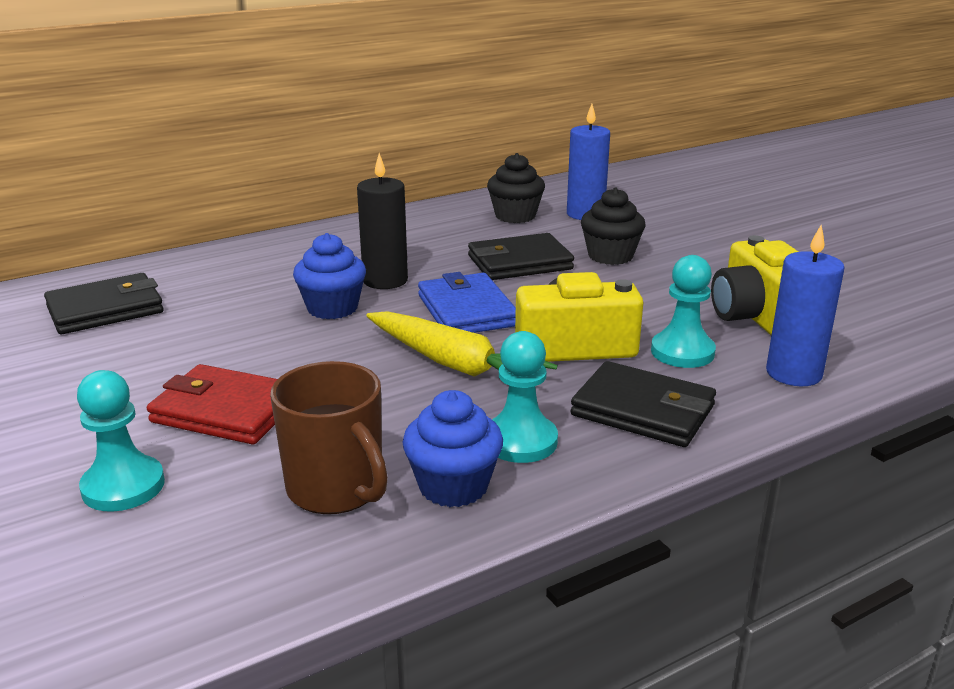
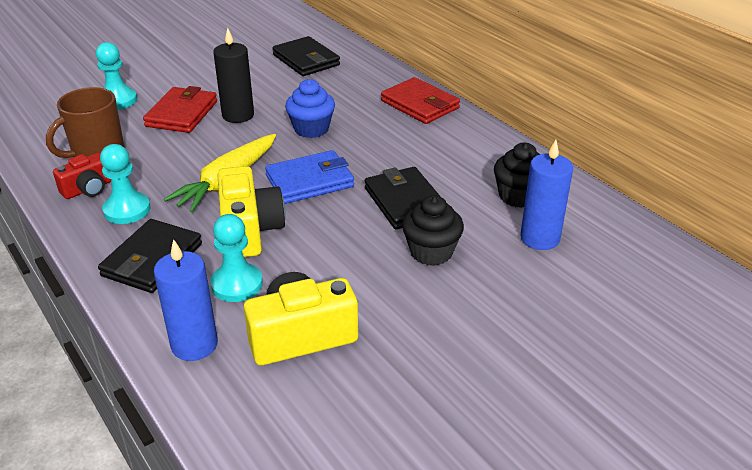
camera: 85 degrees right, 10 degrees up
black candle [357,153,408,289] -> black candle moved to [213,28,254,123]
blue cupcake [402,390,503,507] -> red camera [53,153,111,199]
none -> red wallet [381,77,460,124]

